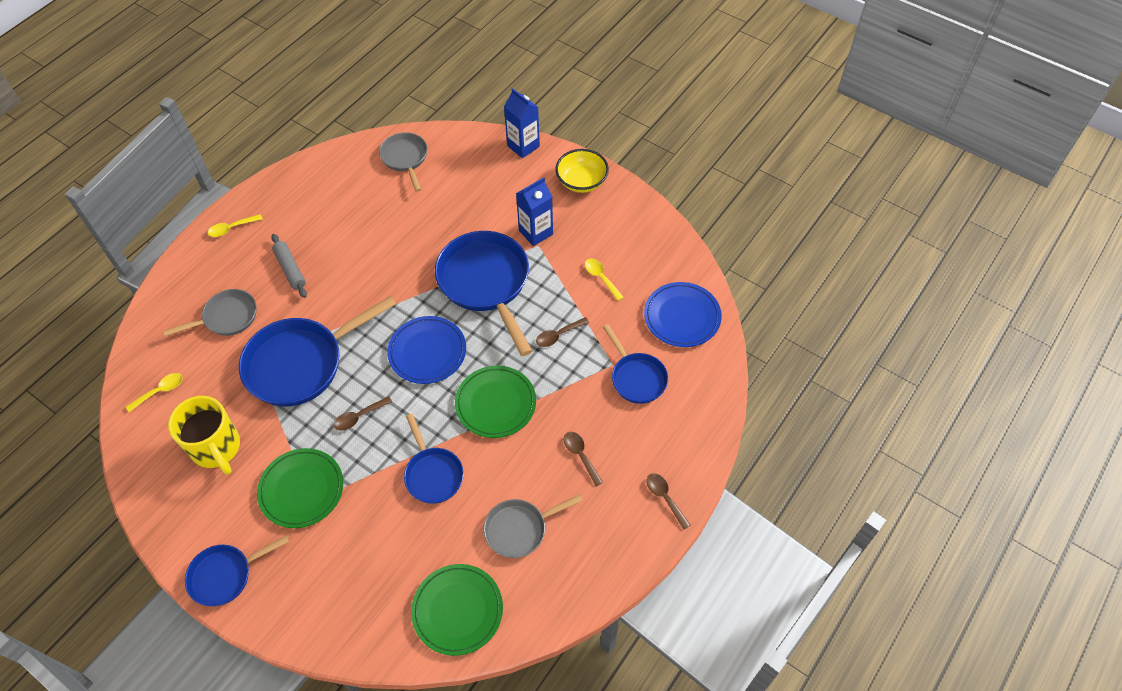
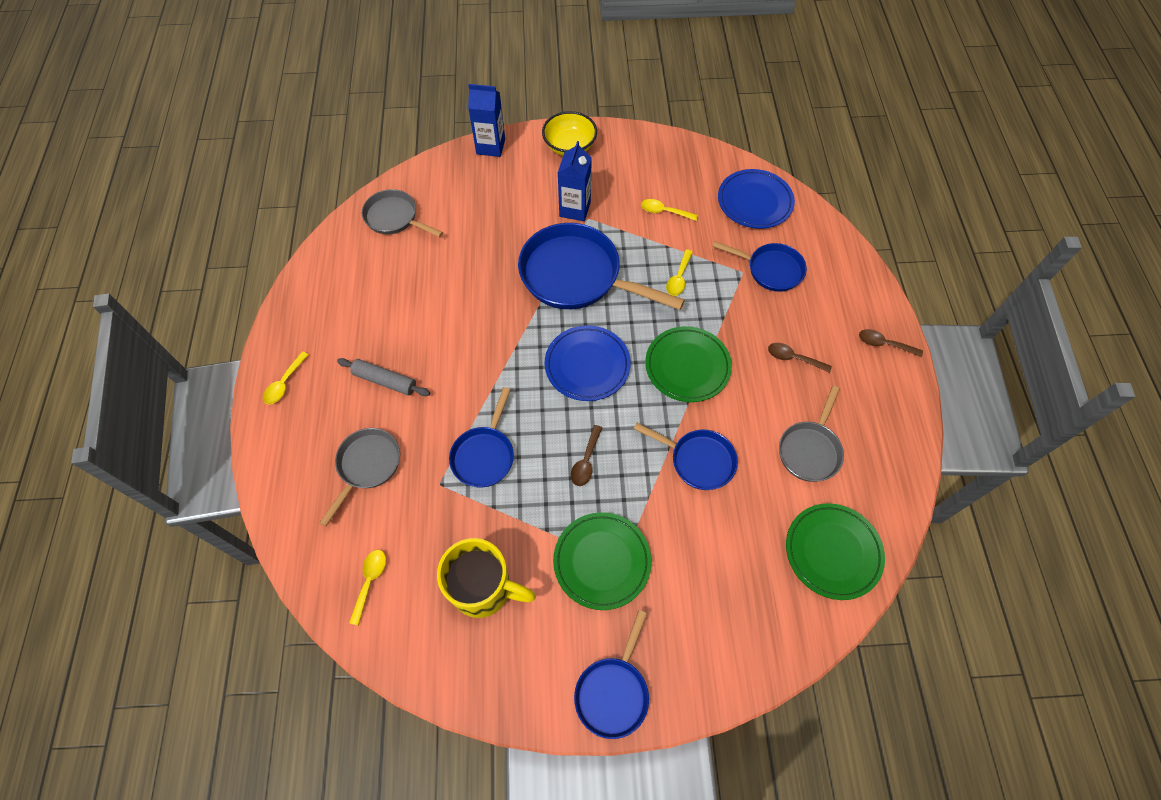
camera: 40 degrees left, 5 degrees up
blue pan [239,296,396,406] -> blue pan [449,387,514,488], size x0.56
brown spoon [536,317,589,347] -> yellow spoon [666,249,693,296]

